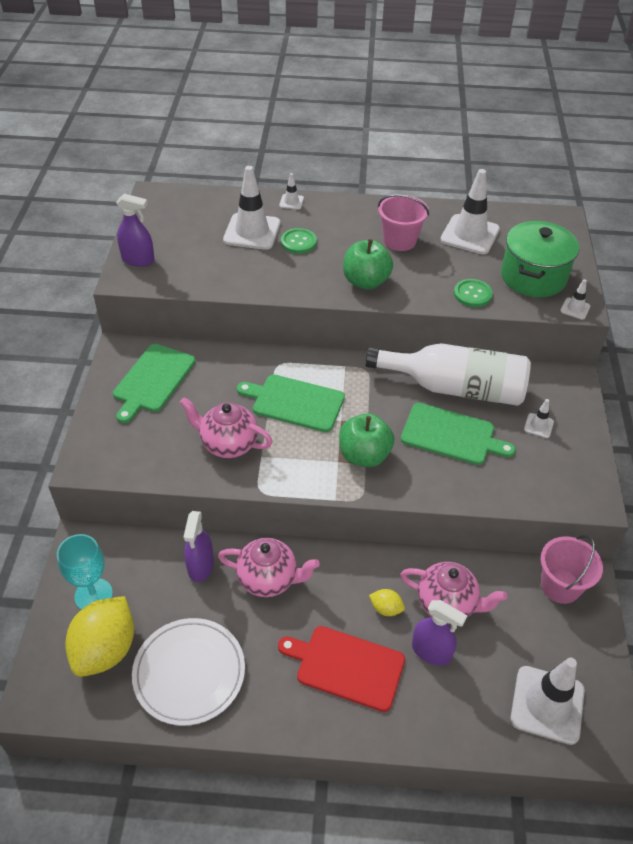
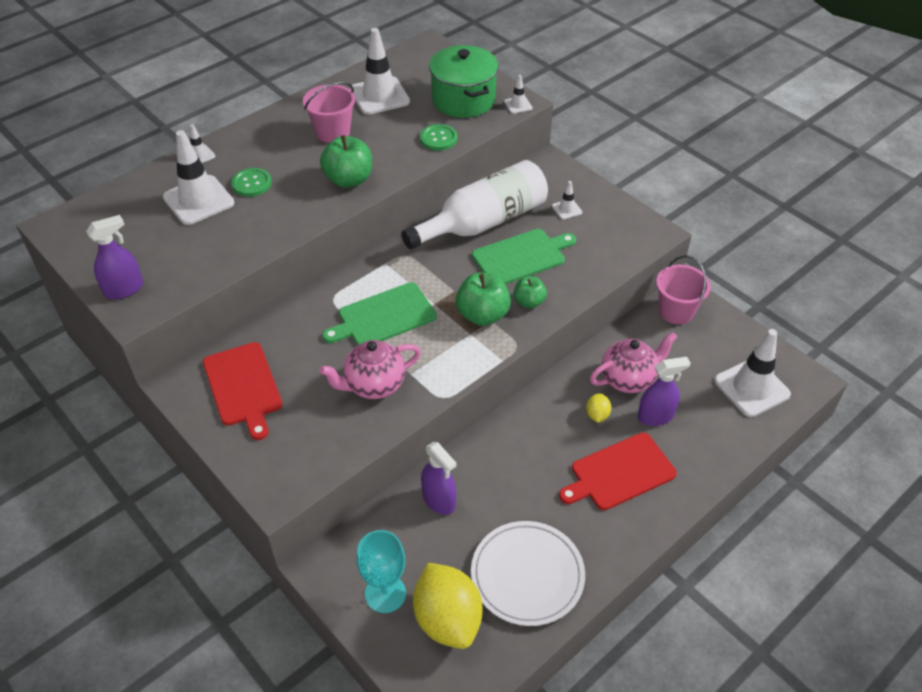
camera: 45 degrees left, 0 degrees up
green cutting board [113,344,196,423] -> red cutting board [203,342,282,440]
pink teapot [218,538,320,597] -> none
yellow lemon [369,589,405,616] -> yellow lemon turned 60 degrees counterclockwise [586,393,611,423]
none -> green apple [514,276,547,309]

